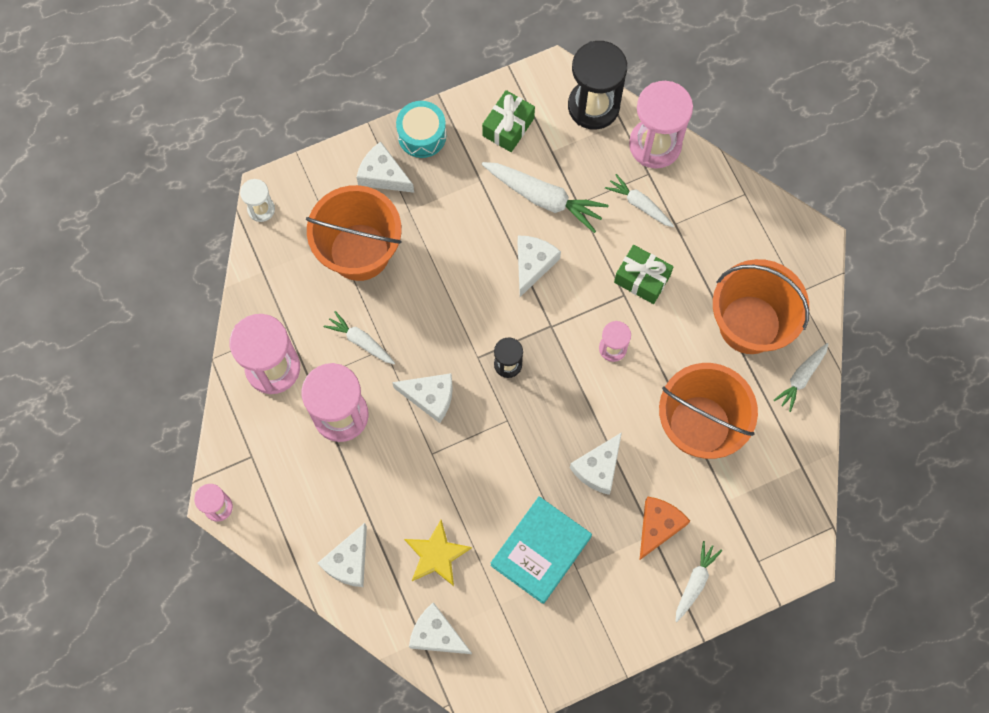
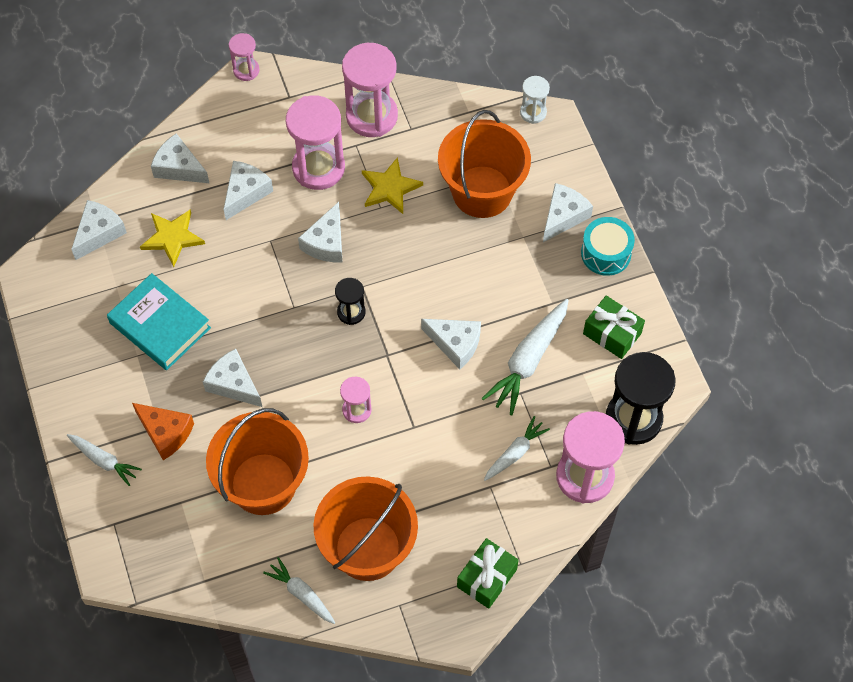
camera: 95 degrees right, 10 degrees down
white carrot [324,311,395,364] -> yellow star [362,157,423,214]
green gift [614,245,674,304] -> green gift moved to [457,538,519,609]
none -> white cheese [223,161,273,220]

